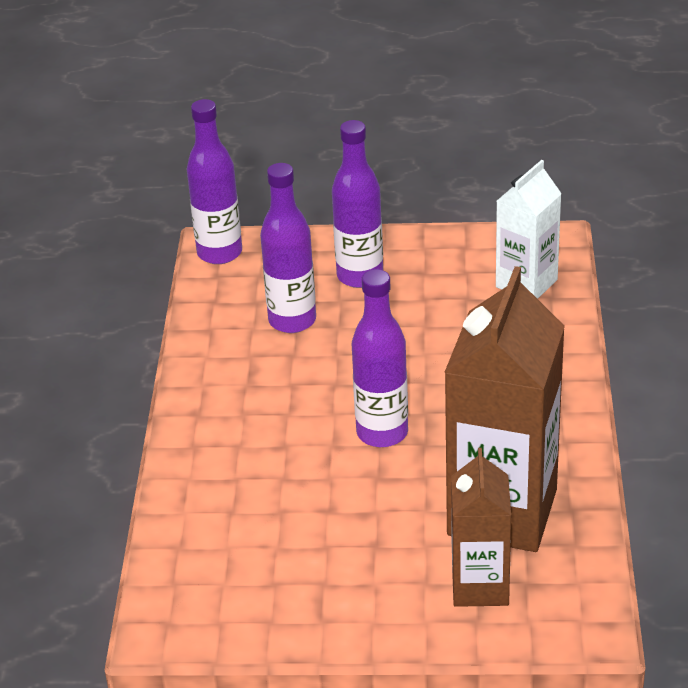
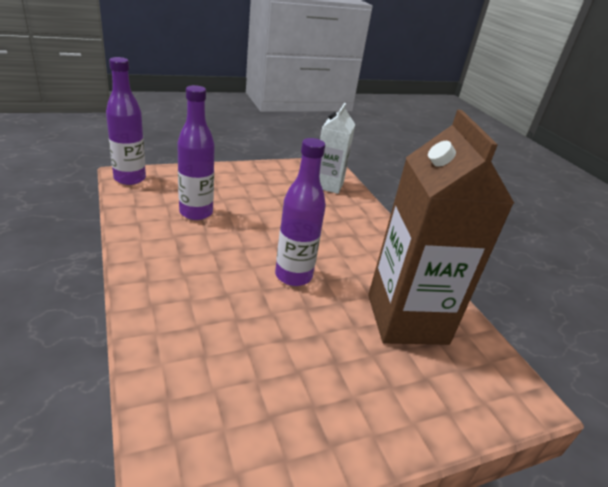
camera: 30 degrees left, 5 degrees down
purple bottle [332,120,383,288] -> none
brown carton [451,448,511,607] -> none

